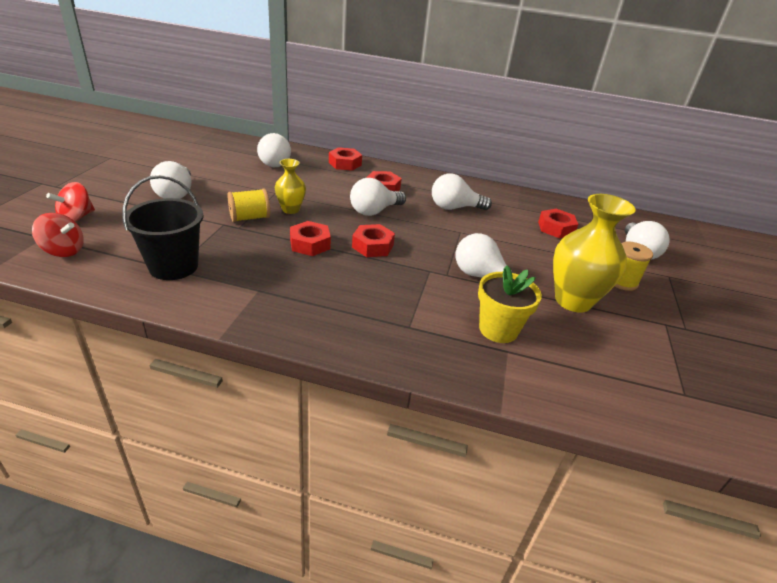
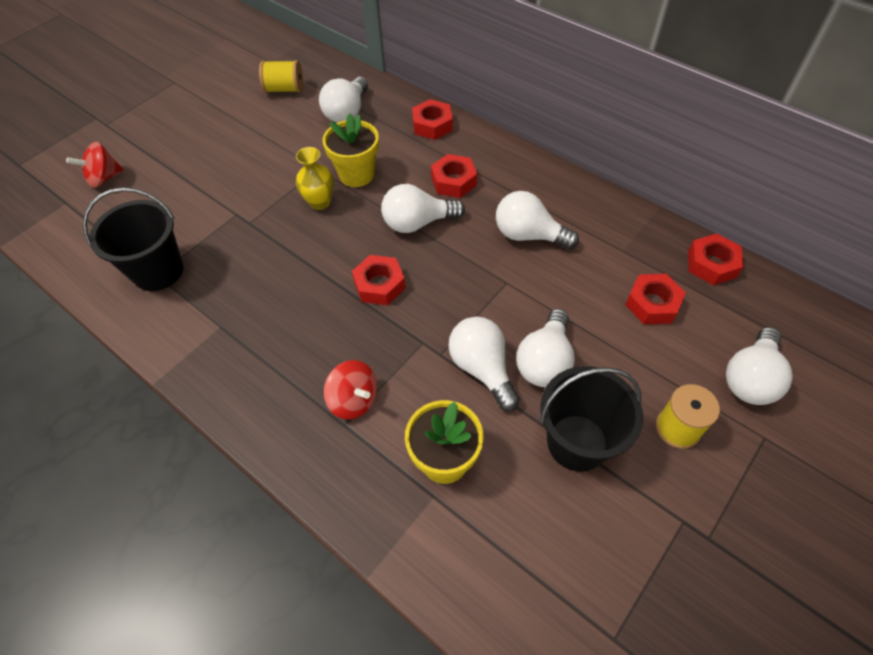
camera: 30 degrees right, 20 degrees up
red spinning top [32,213,84,257] -> red spinning top moved to [324,360,378,419]
white light bulb [150,161,191,199] -> white light bulb moved to [516,309,575,387]
yellow spool [227,189,270,222] -> yellow spool moved to [259,60,303,93]
red nut [290,221,331,256] -> red nut moved to [688,233,744,285]
yellow vase [553,194,635,313] -> black bucket [540,366,643,472]
none -> yellow flower pot [322,113,379,187]

